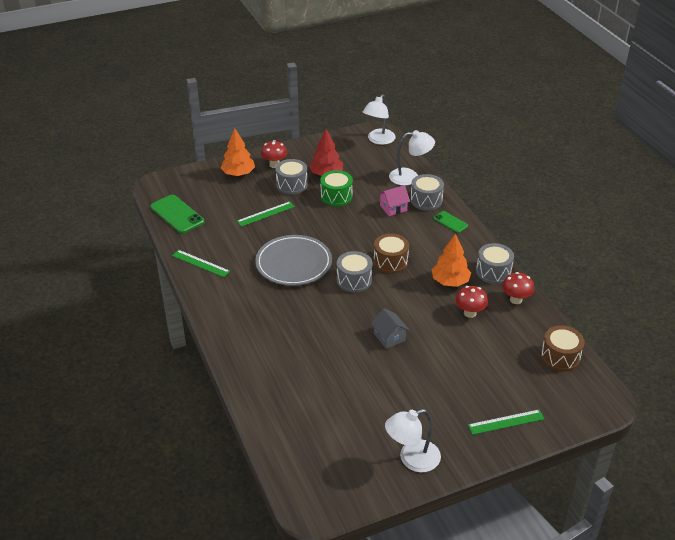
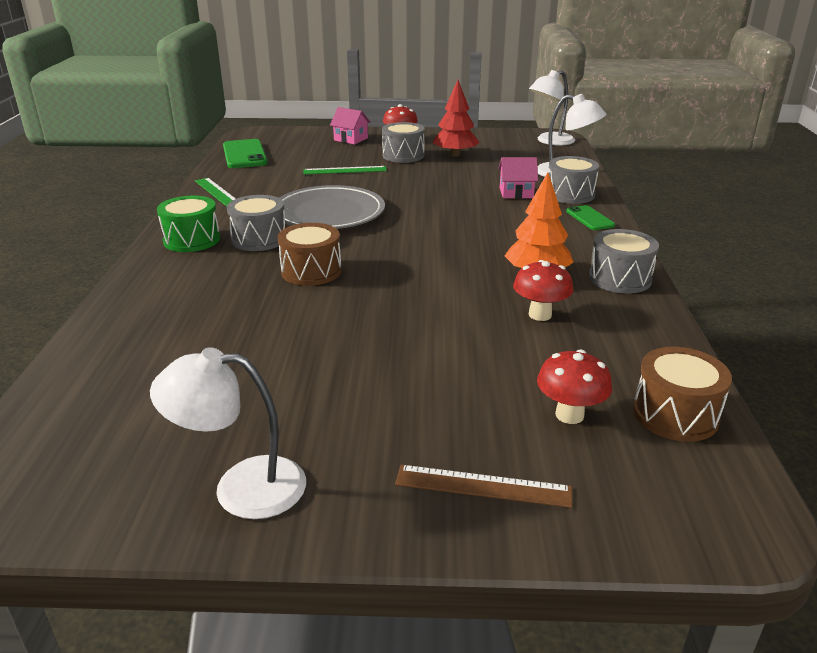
camera: 25 degrees right, 10 degrees down
orange tree [221,128,255,176] -> pink house [330,107,371,144]
green drum [320,170,353,206] -> green drum moved to [157,196,220,252]
grey drum [337,251,373,292] -> grey drum moved to [227,195,285,251]
grey house [371,308,410,349] -> none
brown drum [374,233,409,274] -> brown drum moved to [278,223,342,286]
green ruler [468,410,544,435] -> brown ruler [395,465,572,508]
red mushroom [502,272,534,304] -> red mushroom moved to [537,349,612,424]

